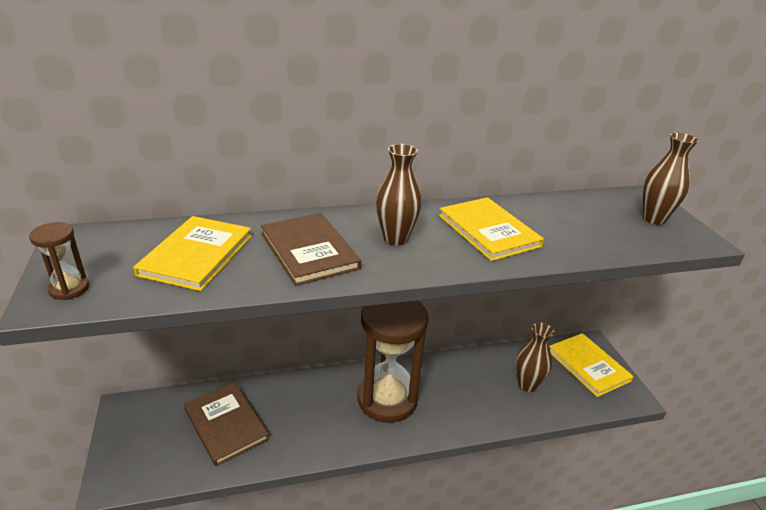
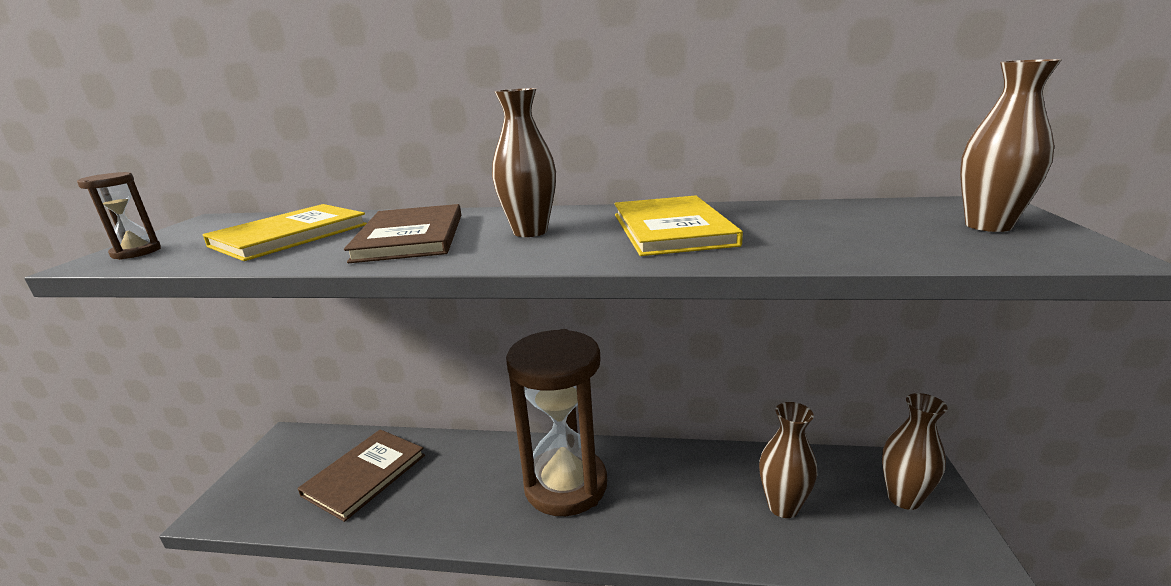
camera: 25 degrees right, 10 degrees down
brown book [184,382,269,466] -> brown book turned 45 degrees clockwise [297,429,425,522]
yellow book [549,333,634,397] -> brown vase [882,393,948,510]

